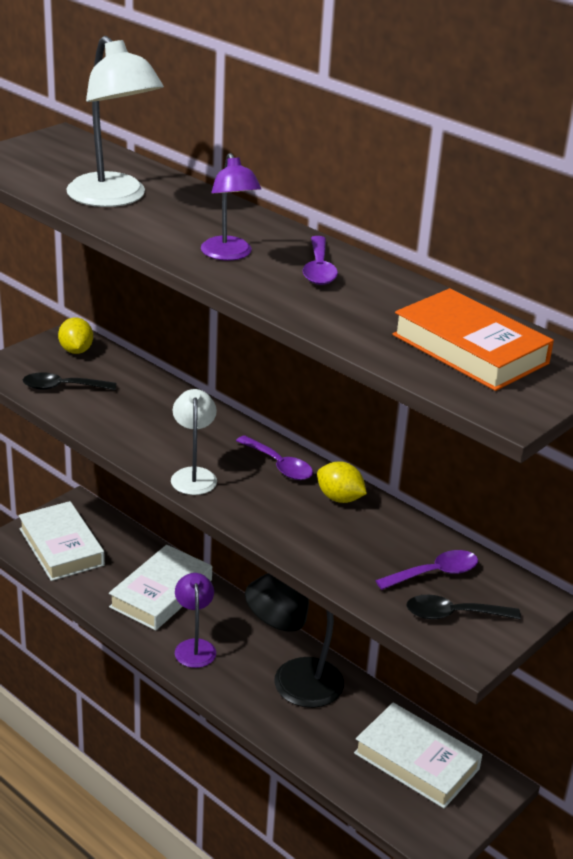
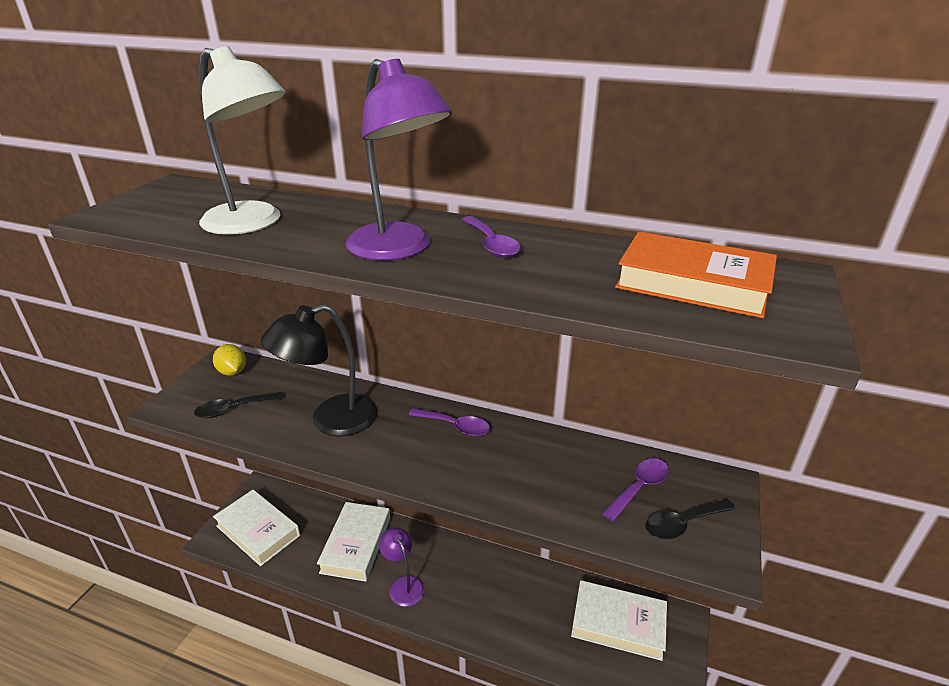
camera: 20 degrees left, 0 degrees up
white lamp [171,389,217,495] -> none
purple lamp [201,153,261,261] -> purple lamp [346,59,452,261], size x1.65
black lamp [245,573,344,708] -> black lamp moved to [261,304,377,437]
yellow lemon [317,461,367,503] -> none

